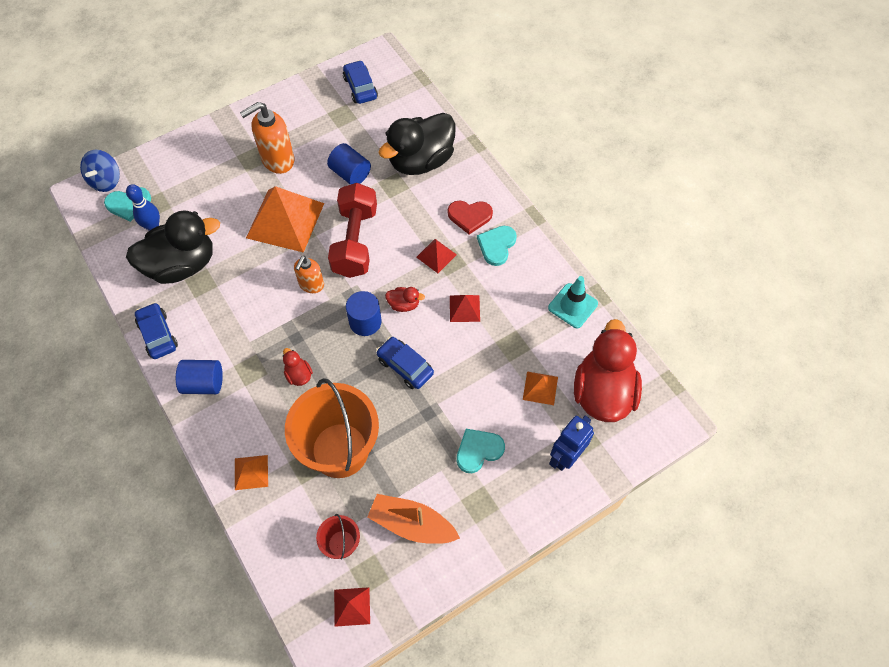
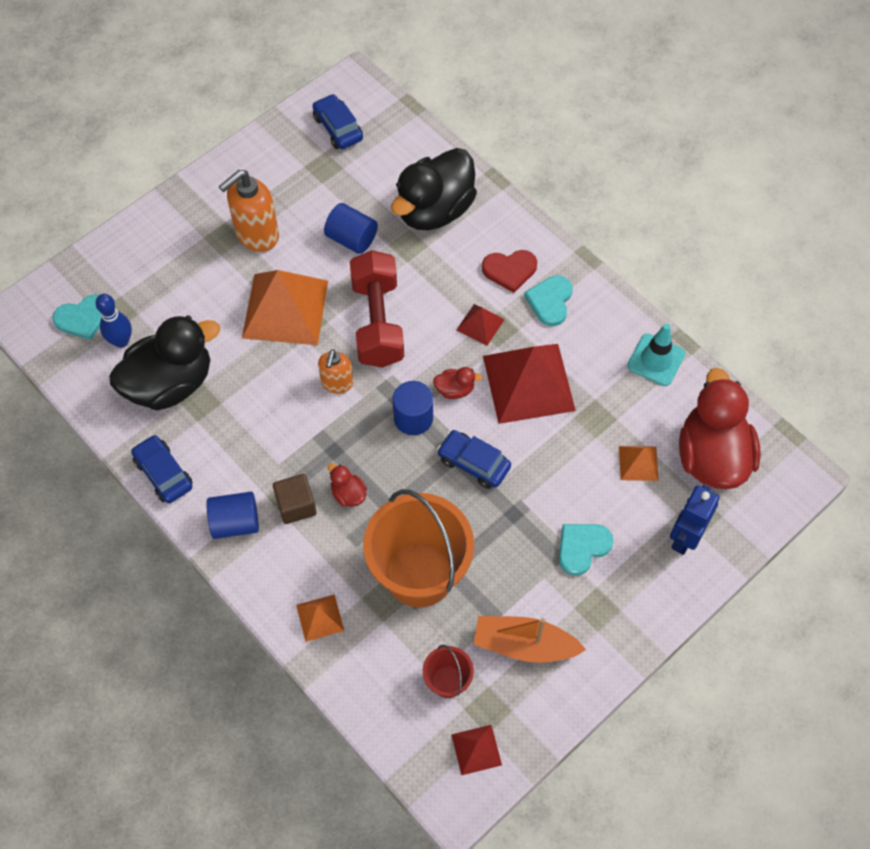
camera: 10 degrees left, 0 degrees up
blue spinning top [80,149,120,192] -> none
red pyramid [450,295,480,322] -> red pyramid [483,344,576,424], size x2.14
none -> brown cube [273,474,317,524]

